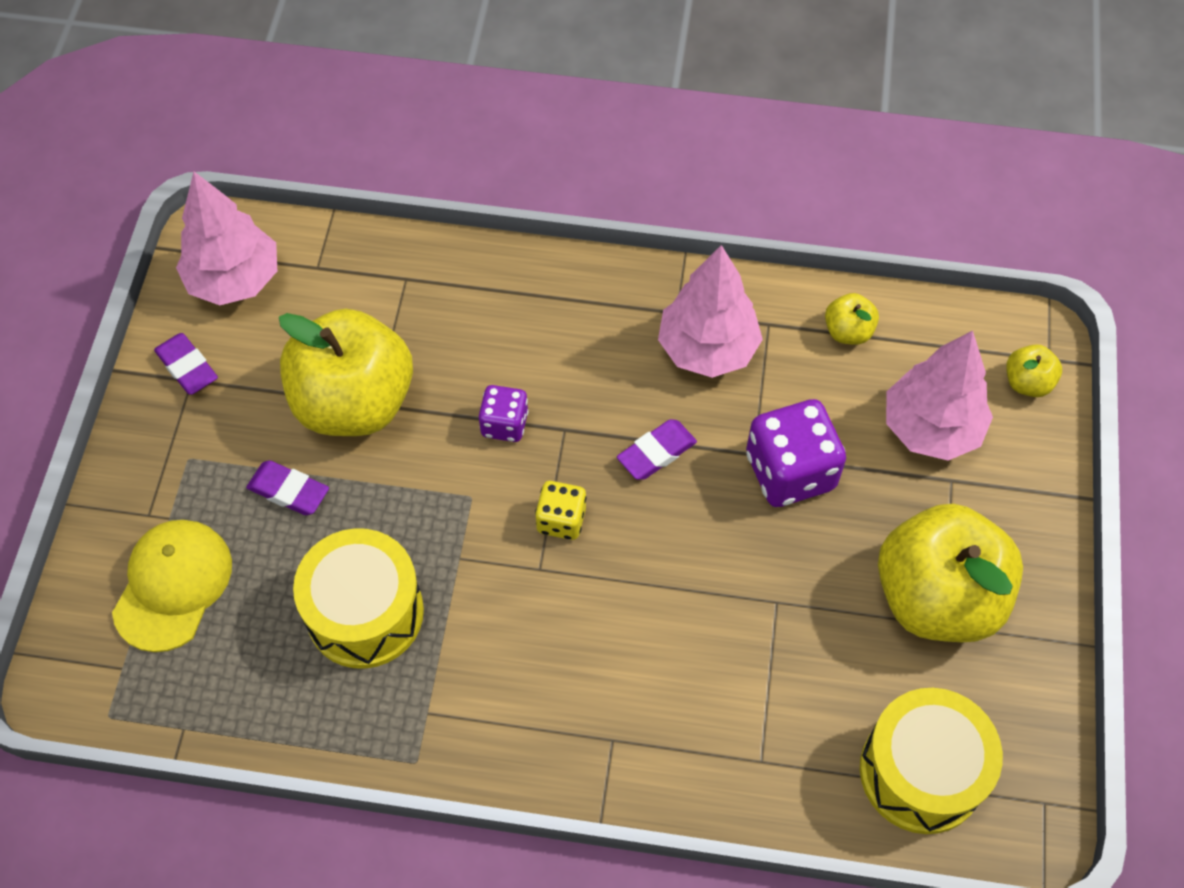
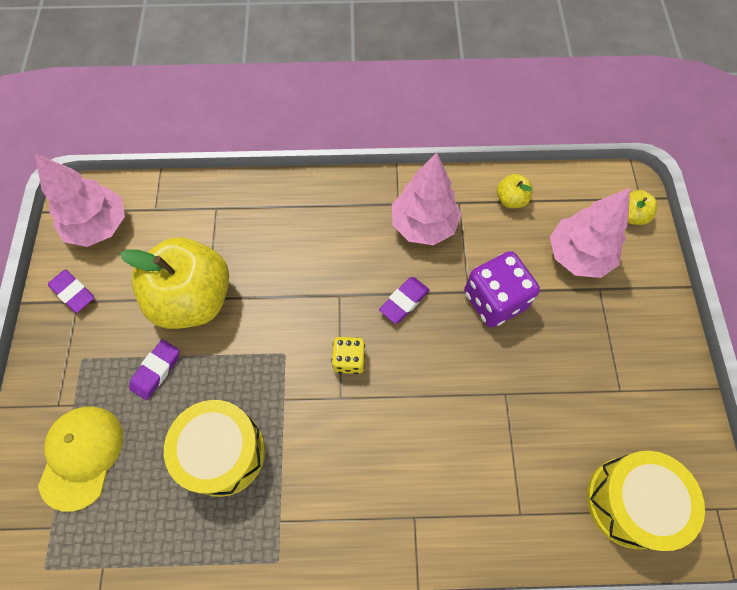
camera: 10 degrees left, 5 degrees up
purple eraser [246,460,329,515] -> purple eraser turned 75 degrees counterclockwise [129,339,180,400]
purple dice [479,385,529,442] -> none
yellow apple [878,503,1023,642] -> none

